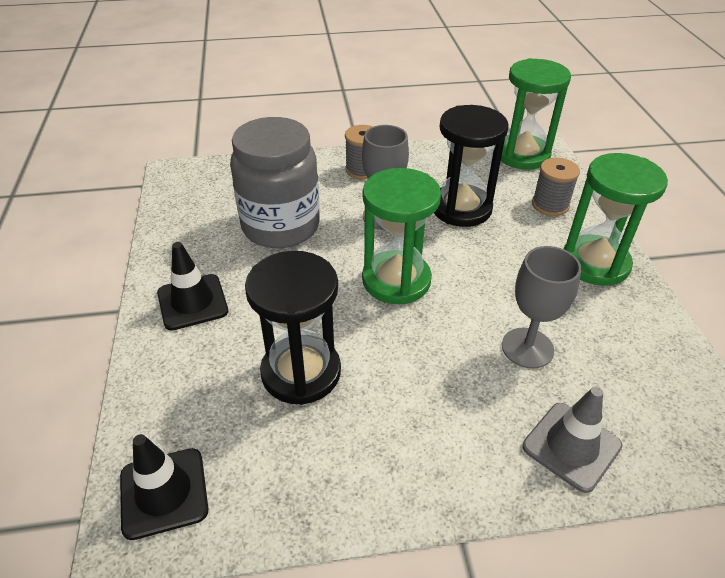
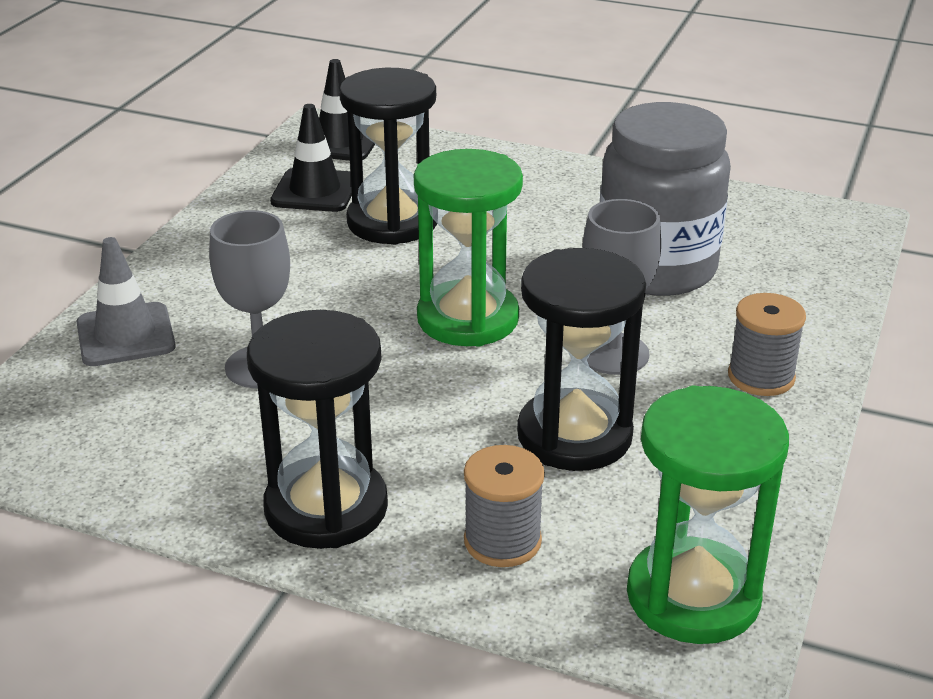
camera: 120 degrees right, 10 degrees down
black traffic cone [157,242,228,331] -> black traffic cone moved to [270,104,352,212]
green hourglass [564,153,668,286] -> black hourglass [247,310,388,549]

